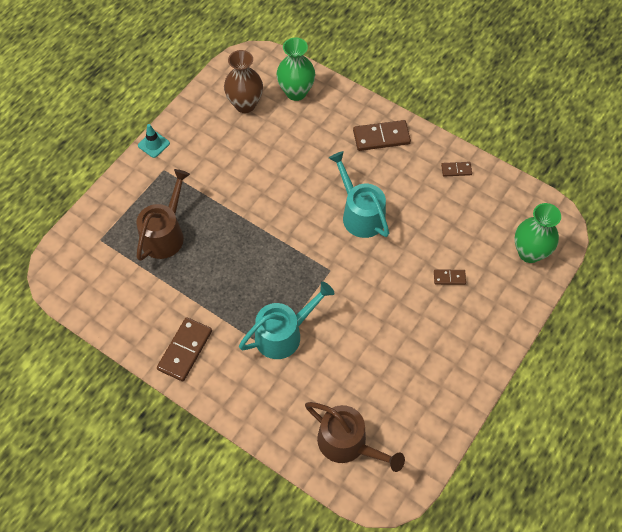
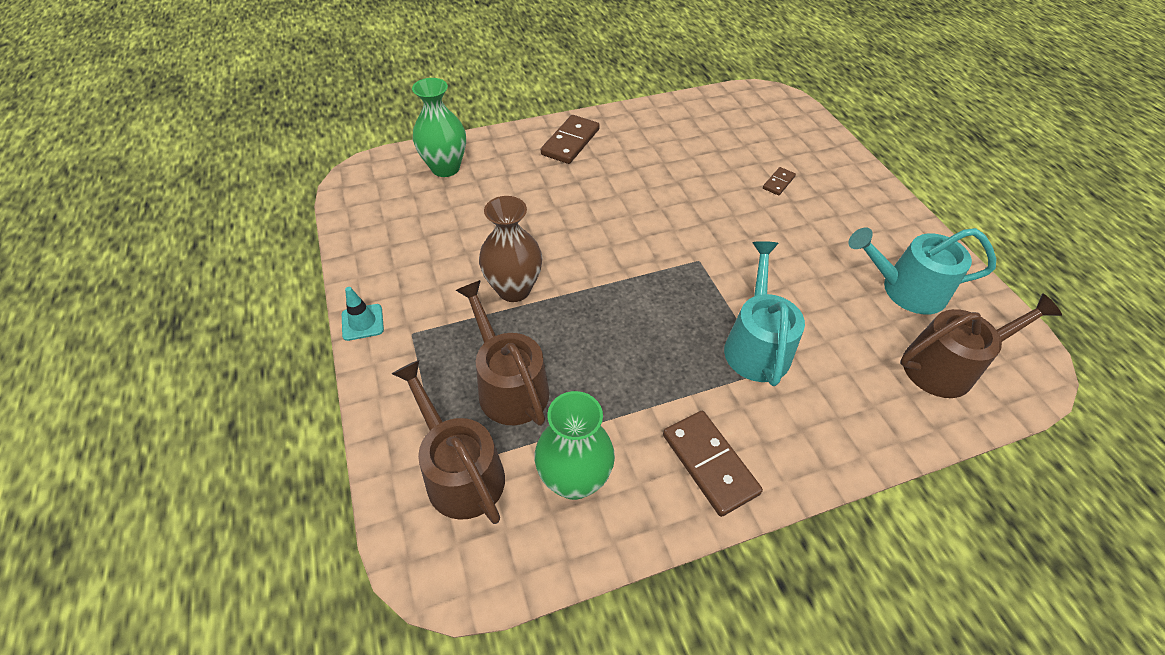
camera: 55 degrees left, 10 degrees down
brown vase [224,50,263,113] -> brown vase moved to [479,196,542,302]
turquoise watering can [329,151,389,238] -> turquoise watering can moved to [848,228,996,314]
brown domino [441,162,472,177] -> none
green vase [514,203,561,263] -> green vase moved to [535,391,615,500]
none -> brown watering can [392,360,505,524]

